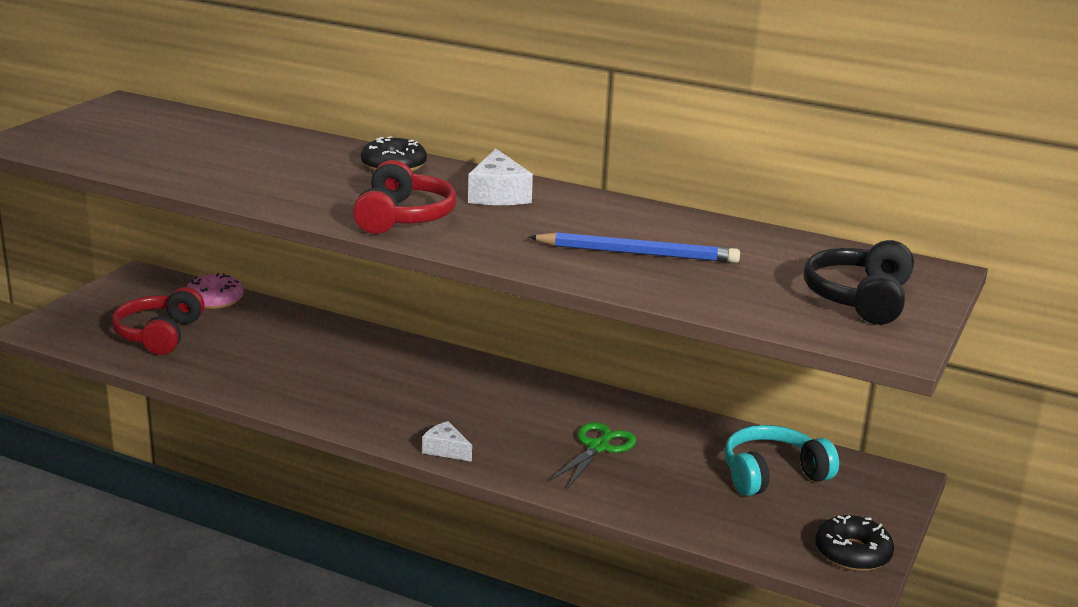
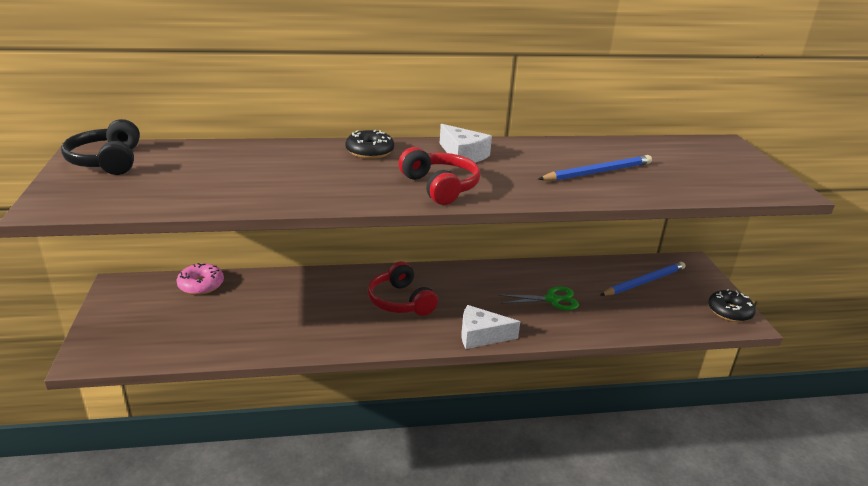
camera: 35 degrees left, 5 degrees up
red headphones [112,287,204,355] -> red headphones moved to [368,261,438,316]
white cheese [422,421,472,462] -> white cheese [462,305,520,349], size x1.60
green scissors [550,422,636,488] -> green scissors turned 90 degrees clockwise [498,286,579,310]
turquoise headphones [724,425,839,496] -> blue pencil [600,262,685,296]
black headphones [804,240,914,325] -> black headphones moved to [61,119,140,175]

